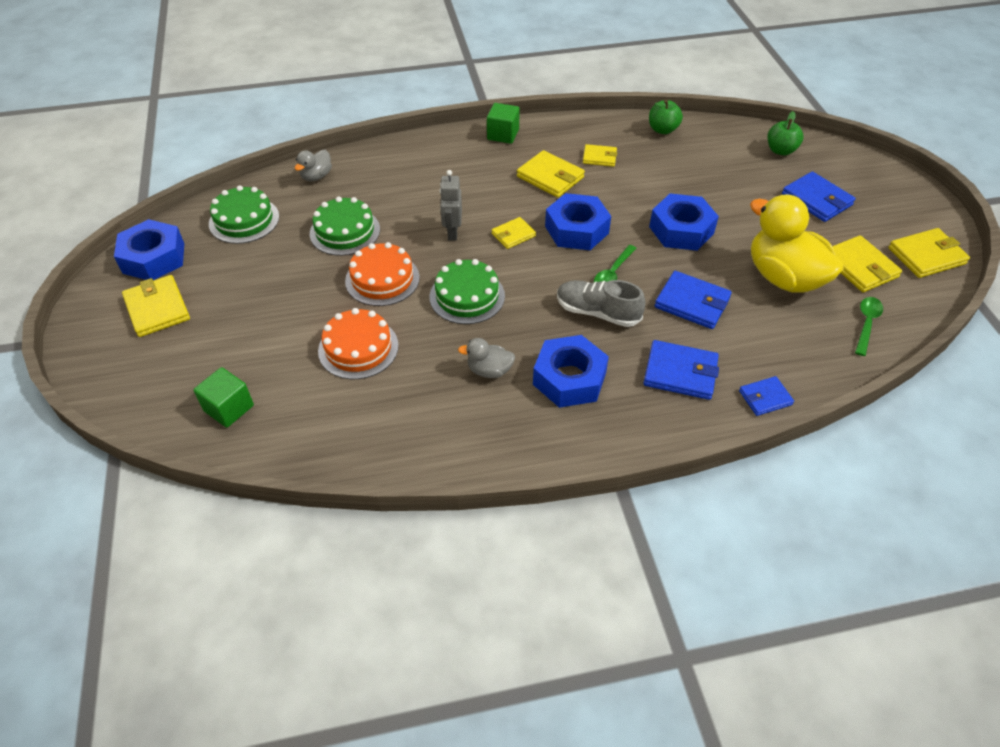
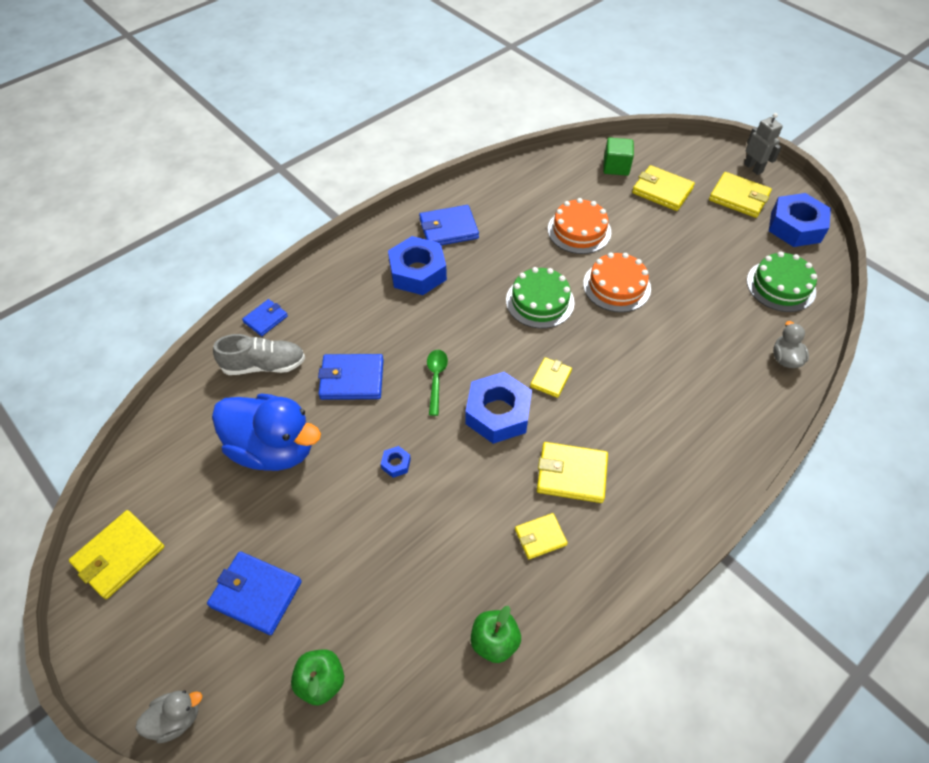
camera: 150 degrees right, 5 degrees up
green cake [310,197,380,256] -> none
grey robot [440,170,462,240] -> grey robot moved to [744,113,783,175]
grey duck [458,338,515,378] -> grey duck moved to [135,690,202,743]
green cube [487,103,520,144] -> none
grey shoe [557,280,645,327] -> grey shoe moved to [213,334,305,375]
blue wallet [643,340,719,400] -> blue wallet moved to [419,205,479,245]
blue nut [649,194,719,251] -> blue nut [381,446,411,478], size x0.42
yellow duck [750,194,844,293] -> blue duck [212,393,321,471]
yellow wallet [832,235,902,292] -> yellow wallet moved to [632,165,695,211]
green spoon [855,297,883,356] -> none

